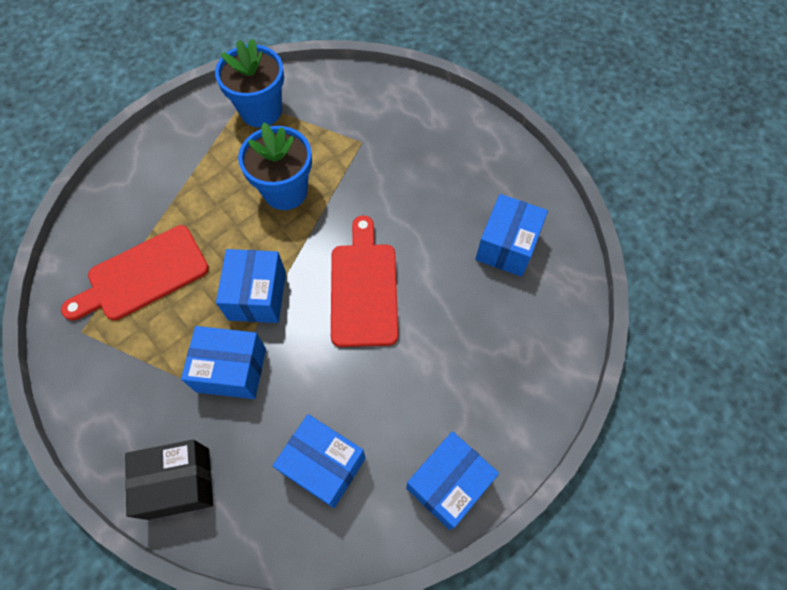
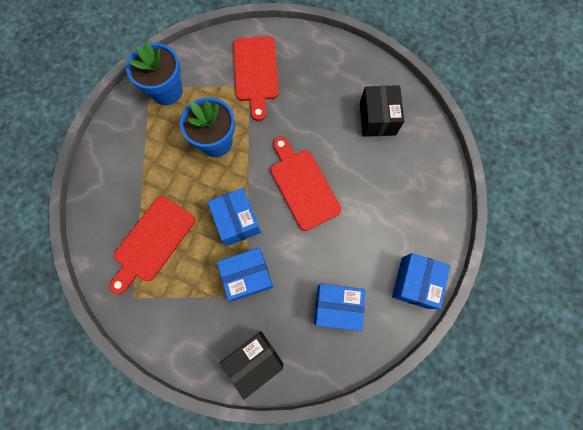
camera: 25 degrees left, 10 degrees up
blue box [475,194,548,277] -> black box [360,85,405,137]
none -> red cutting board [233,36,279,121]

